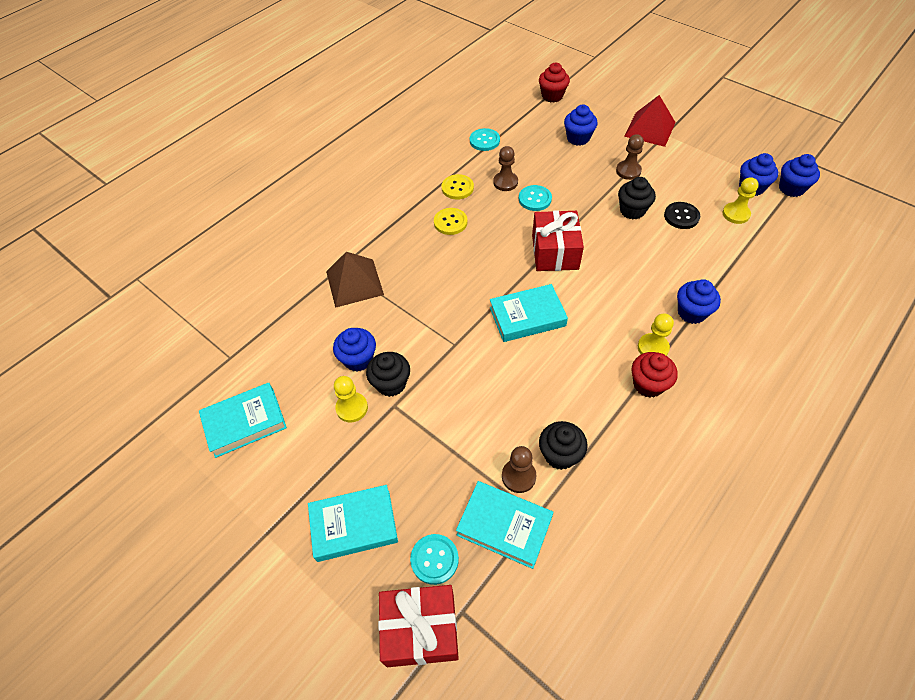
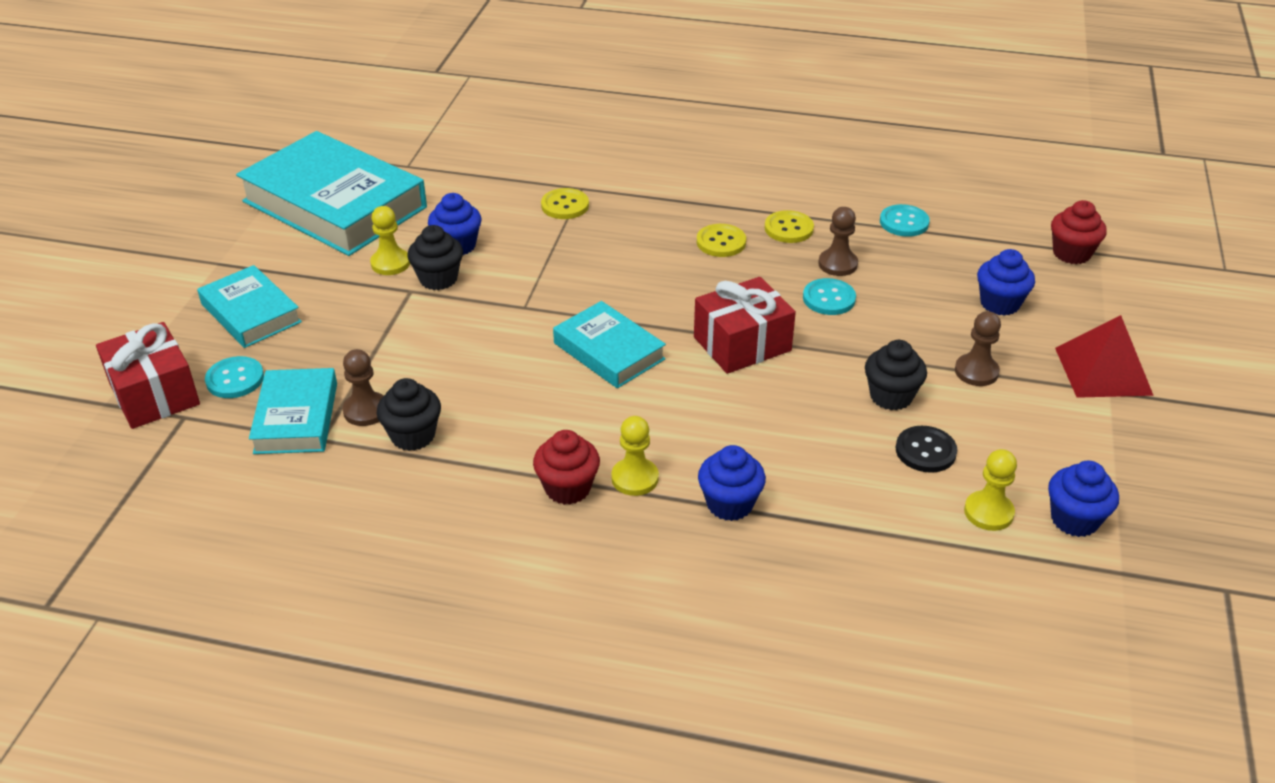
camera: 60 degrees right, 15 degrees down
turquoise book [199,383,287,458] -> turquoise book [236,131,427,256], size x1.87
brown pyramid [326,252,384,308] -> yellow button [541,188,589,219]
blue cupcake [779,154,820,197] -> none

